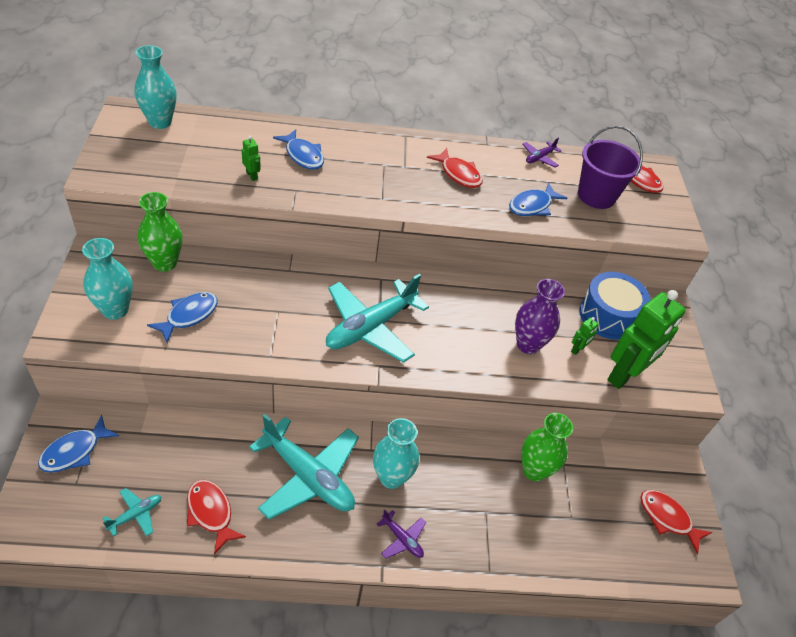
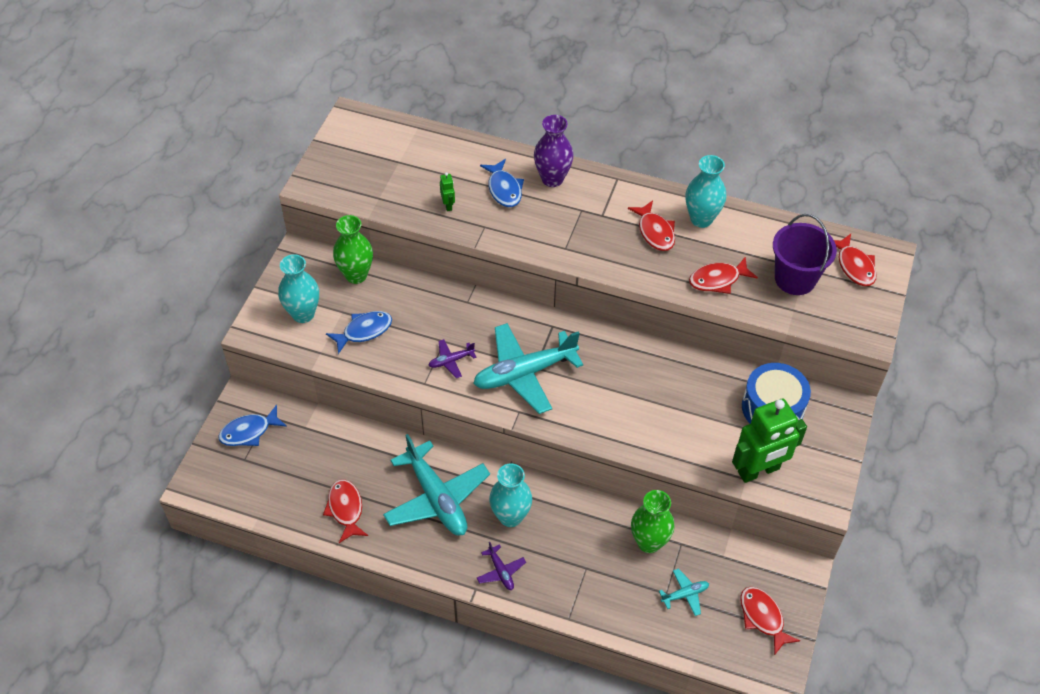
camera: 25 degrees right, 5 degrees up
turquoise plane [103,488,162,537] -> turquoise plane moved to [659,568,709,616]
turquoise vase [134,45,176,129] -> turquoise vase moved to [685,155,726,228]
blue fish [509,182,567,216] -> red fish [689,256,758,294]
purple vase [515,279,565,354] -> purple vase moved to [534,115,574,187]
purple plane [523,138,562,168] -> purple plane moved to [428,339,477,378]
green robot [571,317,599,355] -> none

